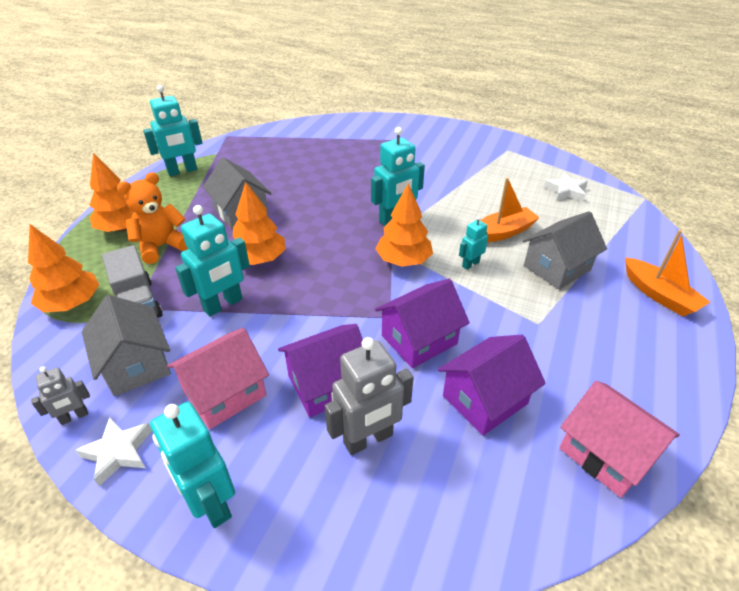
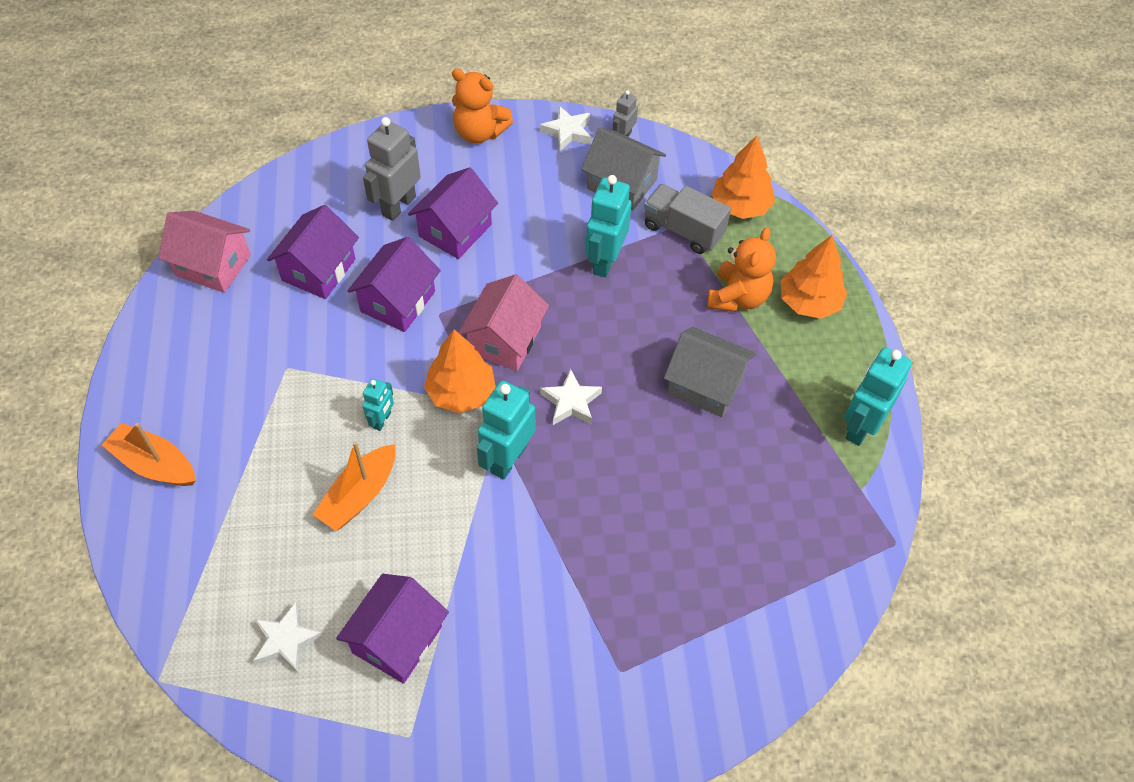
camera: 150 degrees right, 15 degrees up
turquoise robot [150,402,235,528] -> orange teddy bear [452,69,513,143]
pink house [167,328,269,429] -> pink house moved to [459,274,549,371]
orange tree [233,182,285,265] -> none
grey house [523,211,607,290] -> none
none -> purple house [336,574,449,684]
none -> white star [540,369,602,425]

